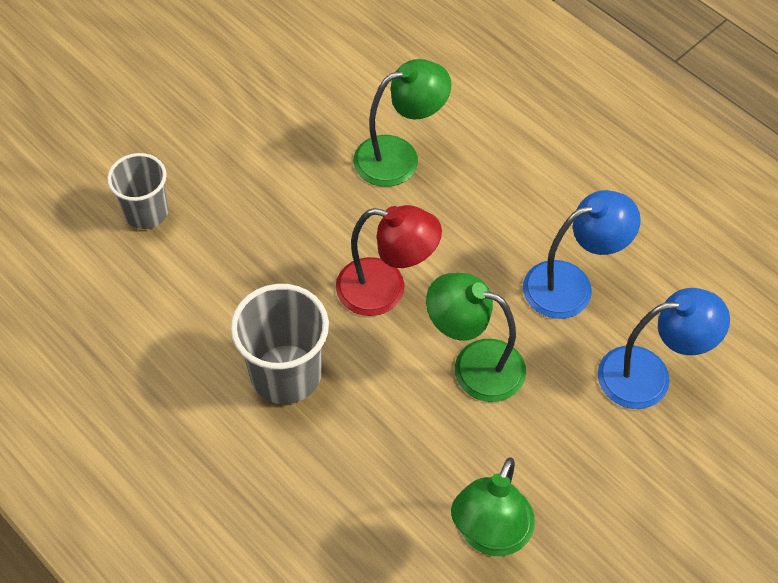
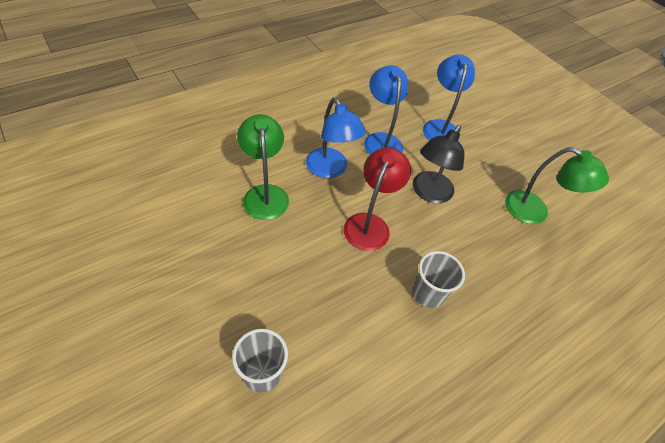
camera: 85 degrees left, 5 degrees down
grey cup [230,284,329,404] -> grey cup [413,251,465,308], size x0.66
green lamp [426,273,526,402] -> black lamp [413,125,465,204]
none -> blue lamp [306,98,366,178]

